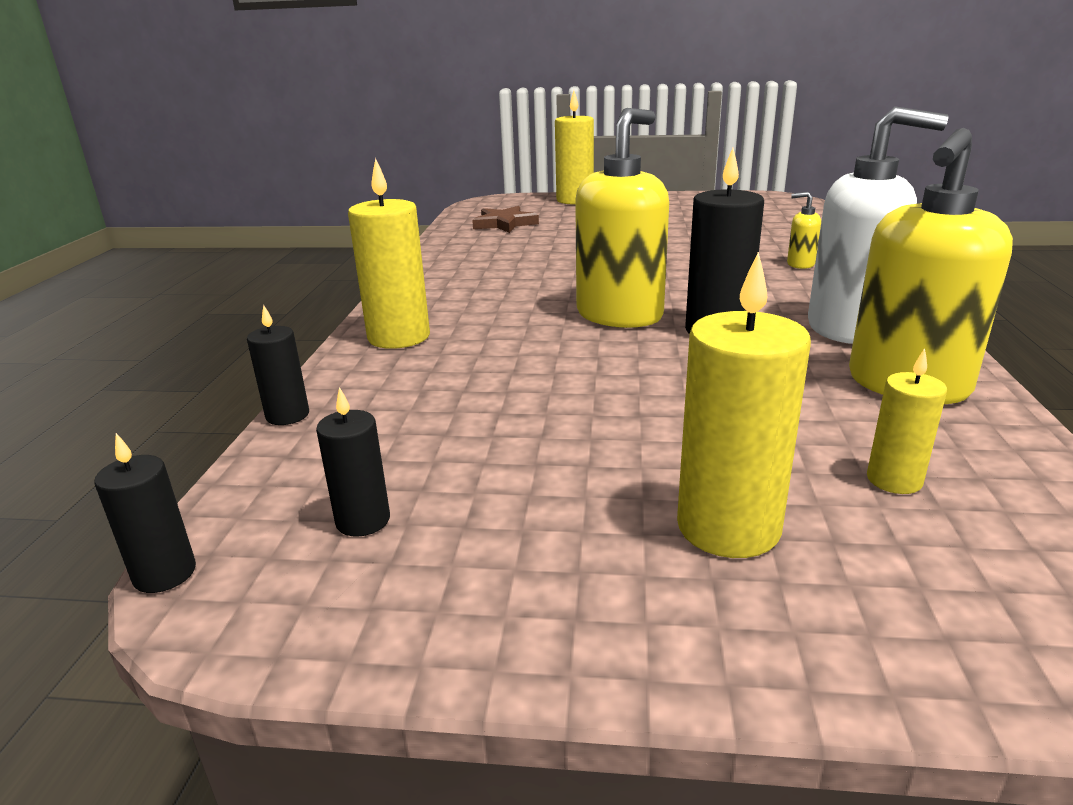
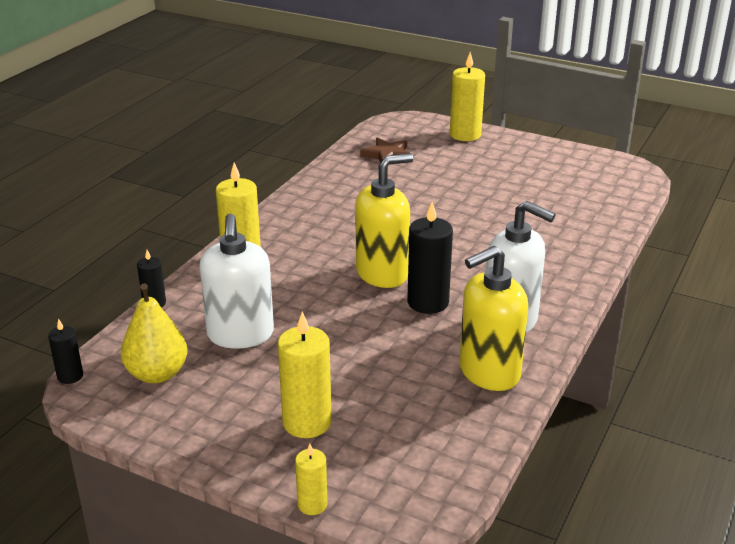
camera: 20 degrees right, 5 degrees up
black candle [316,387,390,537] -> yellow pear [121,283,187,383]
yellow soap dispenser [787,192,821,269] -> none
yellow candle [867,348,947,494] -> yellow candle moved to [295,444,327,515]
none -> white soap dispenser [199,214,274,349]

